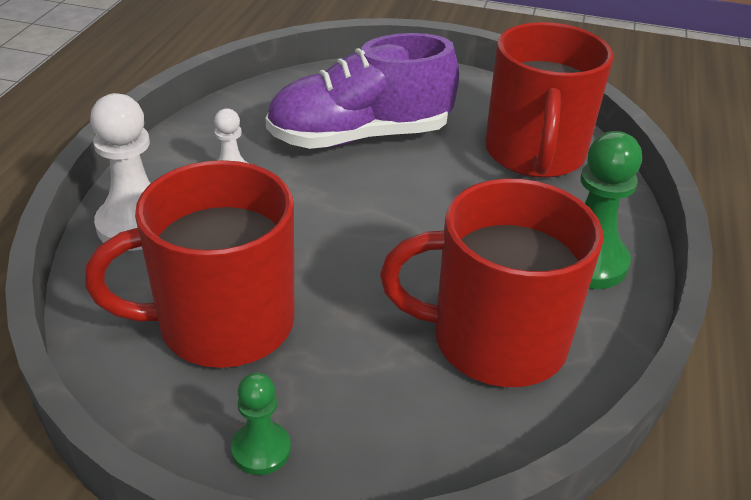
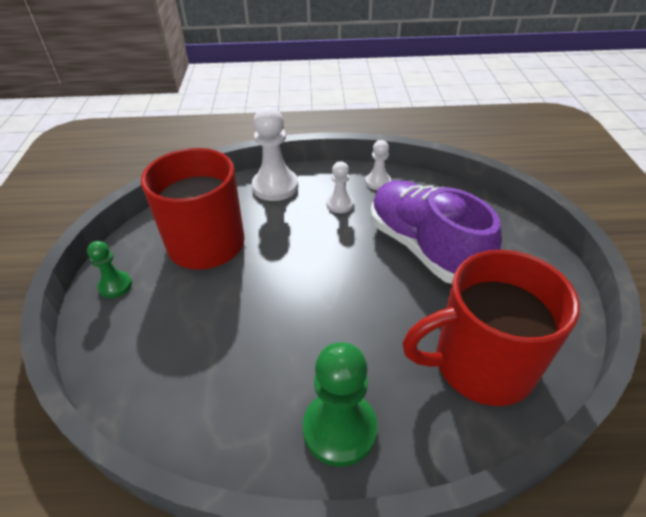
camera: 75 degrees right, 5 degrees up
red mug [380,179,603,387] -> none
none -> white pawn [365,140,391,190]

